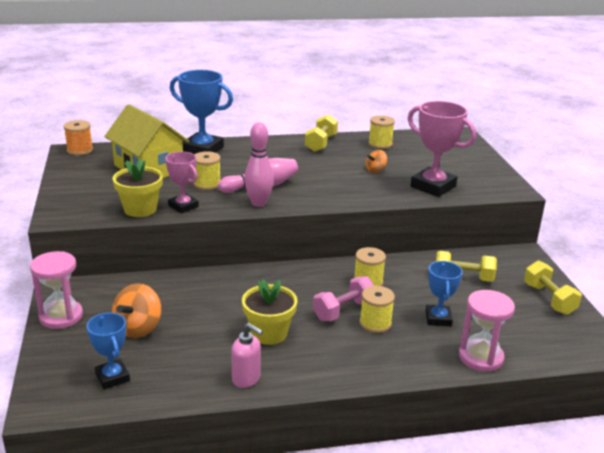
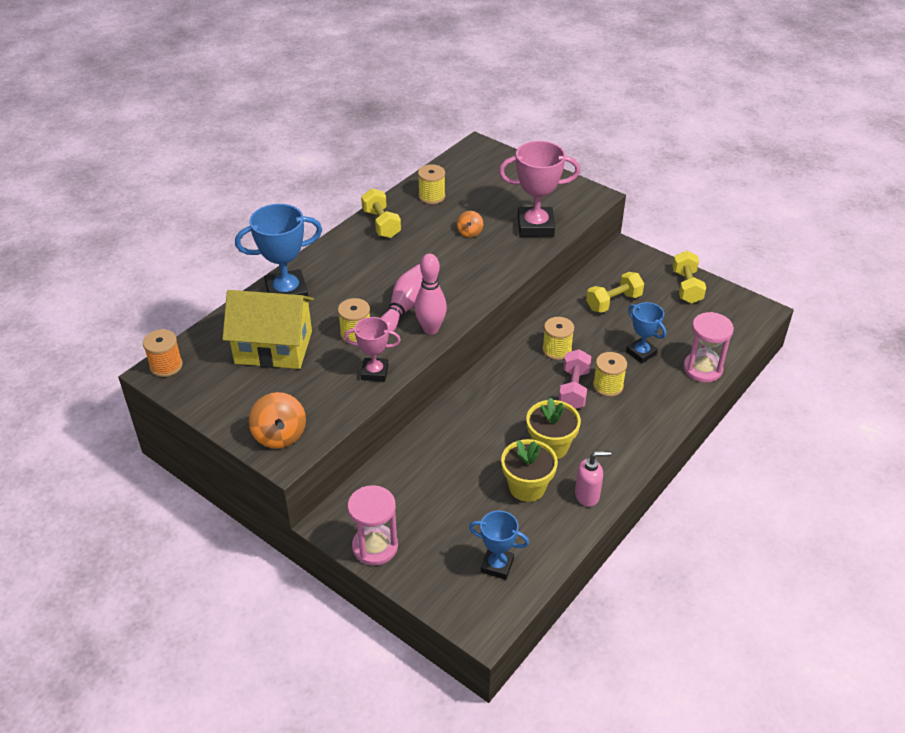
camera: 40 degrees left, 15 degrees up
orange spinning top [112,283,161,338] -> orange spinning top moved to [249,392,306,449]
yellow flower pot [113,159,163,217] -> yellow flower pot moved to [501,439,558,502]
yellow dumbbell [524,261,582,315] -> yellow dumbbell turned 60 degrees clockwise [672,251,706,304]

